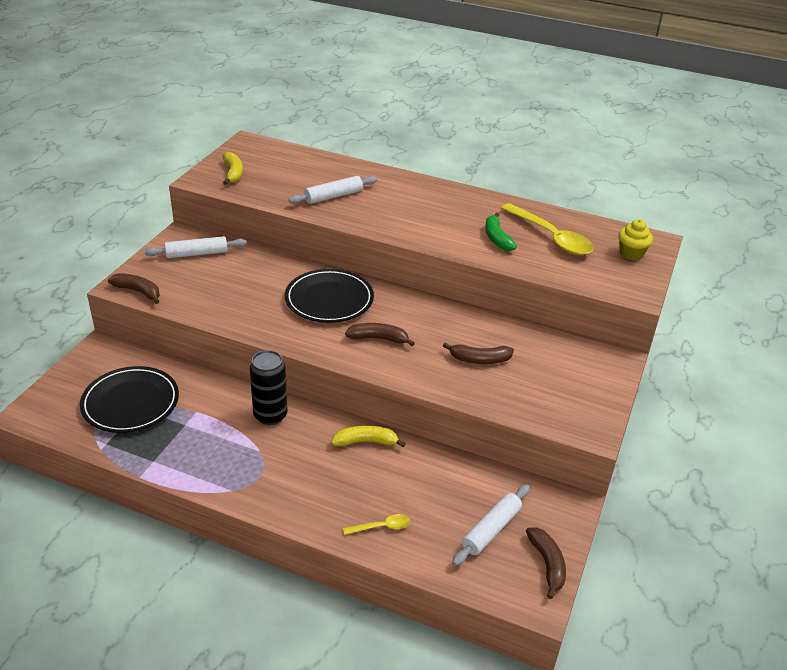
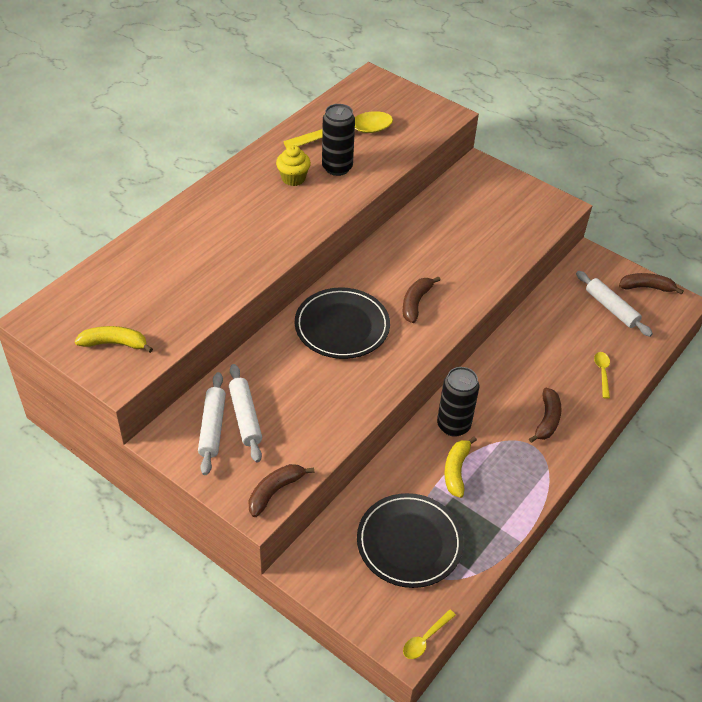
camera: 75 degrees left, 10 degrees up
white rolling pin [288,176,377,204] -> white rolling pin moved to [229,364,262,463]
yellow banana [331,425,406,447] -> yellow banana moved to [444,436,477,498]
brown banana [443,342,514,364] -> brown banana moved to [529,388,562,443]
green banana [485,212,517,251] -> black can [322,104,355,176]
yellow cupcake [618,219,653,260] -> yellow cupcake moved to [276,145,311,186]
none -> yellow spoon [403,609,456,659]

